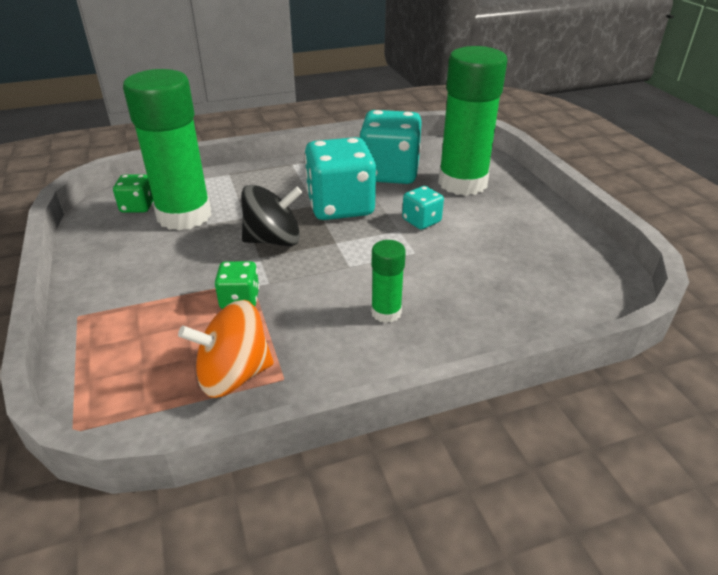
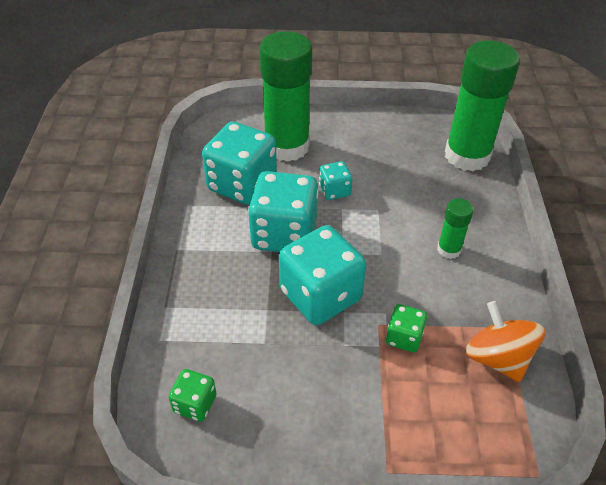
camera: 70 degrees left, 10 degrees up
green glue stick [123,69,212,231] -> green glue stick moved to [445,40,520,171]
orange spinning top [178,300,274,398] -> orange spinning top turned 150 degrees clockwise [466,301,546,382]
black spinning top [241,185,302,246] -> turquoise dice [279,225,366,325]

